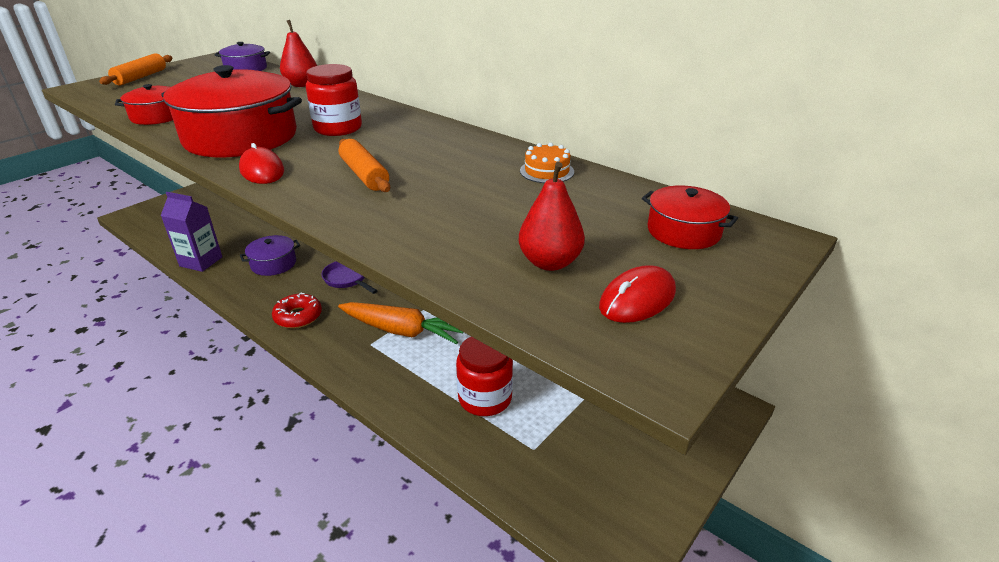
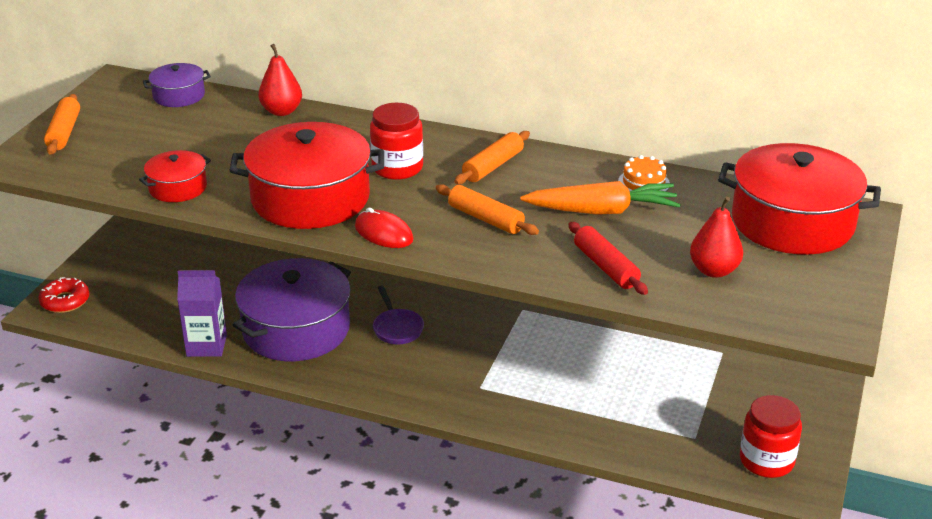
camera: 20 degrees left, 0 degrees up
purple pot [240,235,300,276] -> purple pot [233,258,351,361], size x2.02
red donut [272,293,322,328] -> red donut moved to [38,277,89,313]
purple pan [321,261,378,294] -> purple pan turned 135 degrees counterclockwise [373,285,424,345]
orange carrot [338,302,463,344] -> orange carrot moved to [520,181,681,215]
red jar [456,337,513,416] -> red jar moved to [740,395,802,478]
red mouse [599,265,676,323] -> none
red pot [642,185,738,249] -> red pot [718,143,881,255], size x2.02
none -> orange rolling pin [454,131,530,184]
none -> red rolling pin [569,222,648,295]

